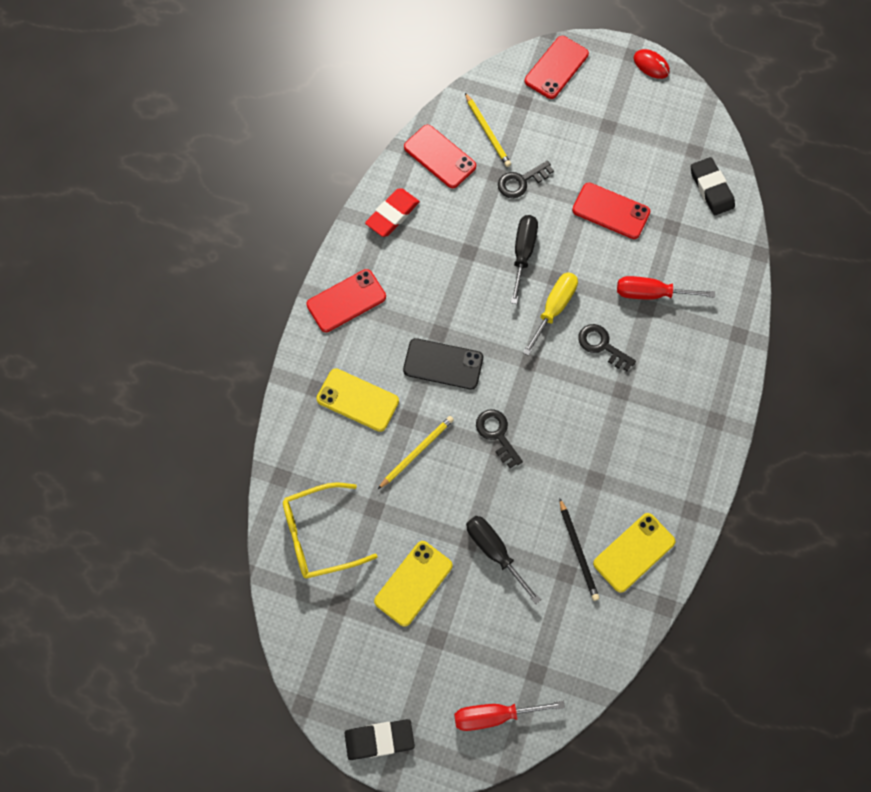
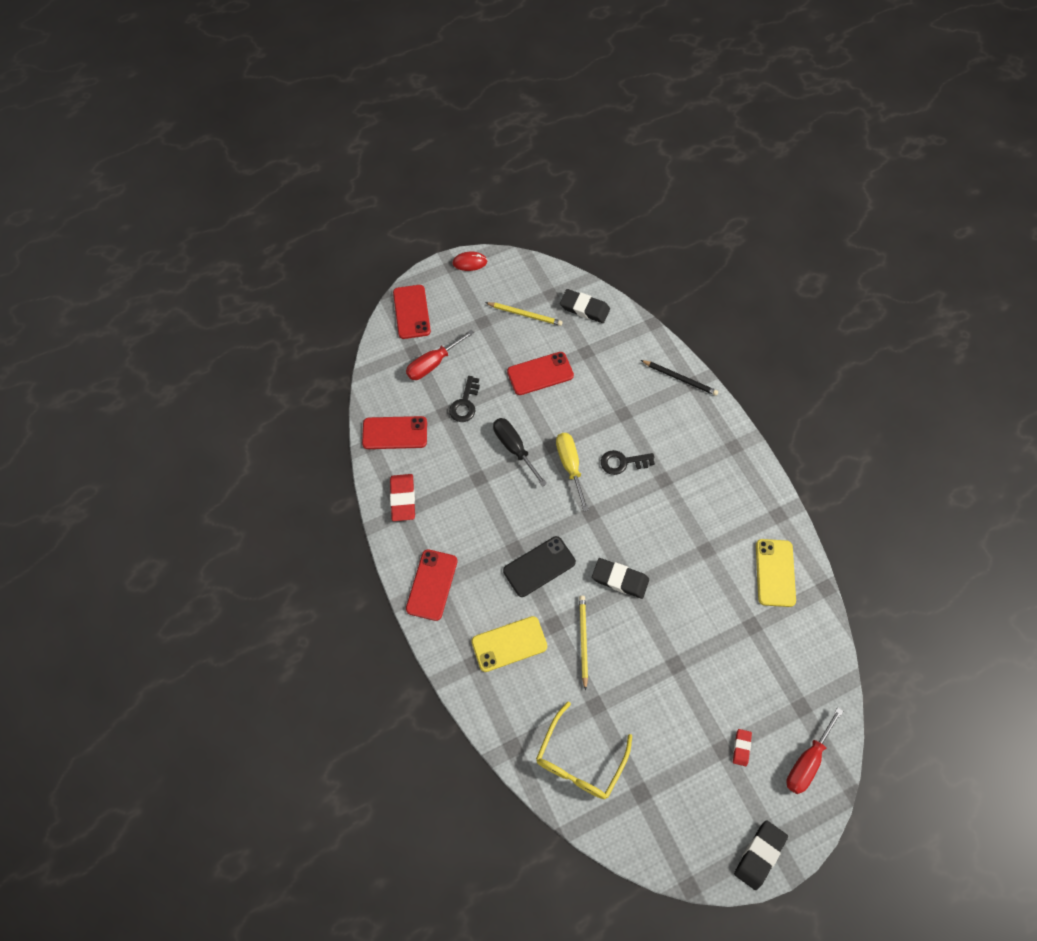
camera: 45 degrees left, 5 degrees down
yellow phone [374,541,453,627] -> none
yellow pencil [465,93,511,167] -> yellow pencil moved to [485,302,563,326]
black screwdriver [466,516,541,604] -> none
black key [476,409,523,468] -> black eraser [592,558,649,599]
black pencil [560,499,599,601] -> black pencil moved to [641,360,718,396]
red screwdriver [617,276,715,299] -> red screwdriver moved to [406,330,474,380]
none -> red eraser [733,729,752,766]

